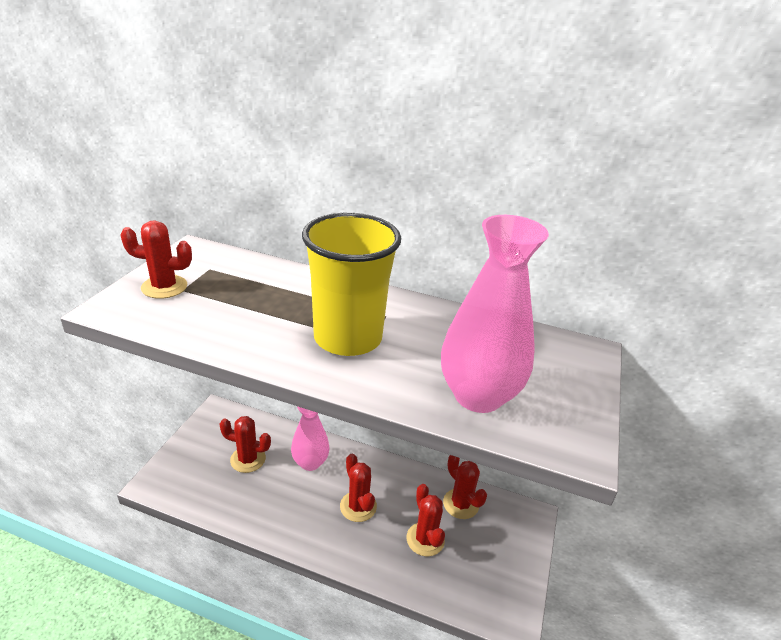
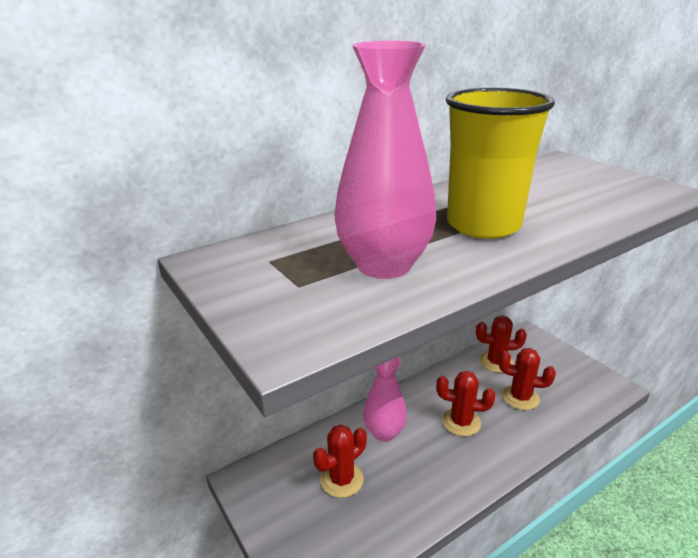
camera: 50 degrees left, 5 degrees down
red cactus [121,220,192,299] -> none
pink vase [441,215,549,413] -> pink vase moved to [334,40,436,279]

